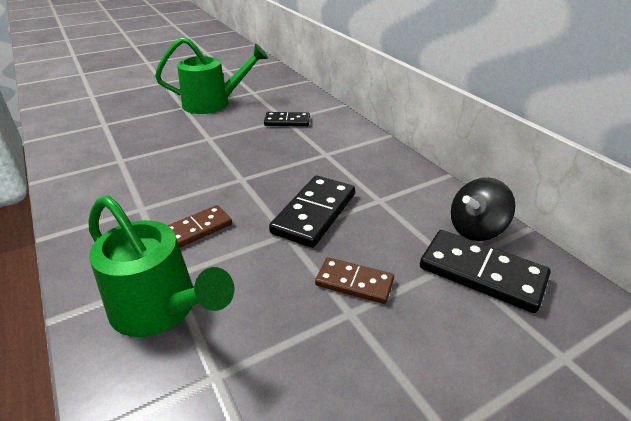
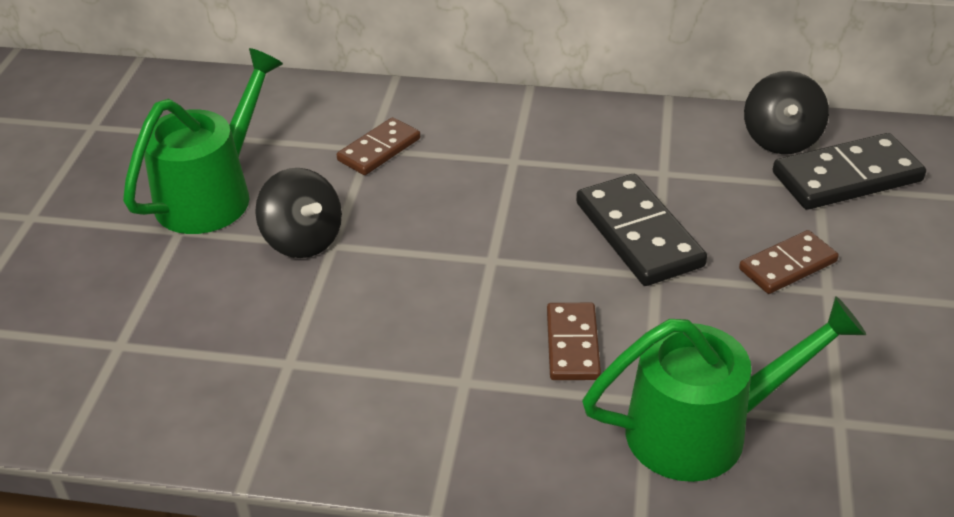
camera: 50 degrees left, 5 degrees up
black domino [264,112,310,127] -> brown domino [337,117,420,175]
none -> black spinning top [255,168,342,258]

